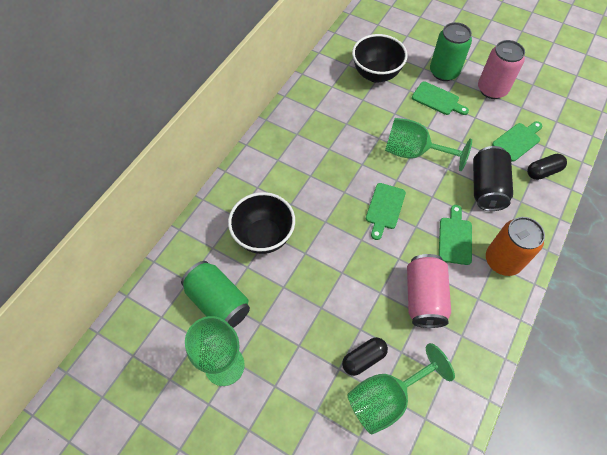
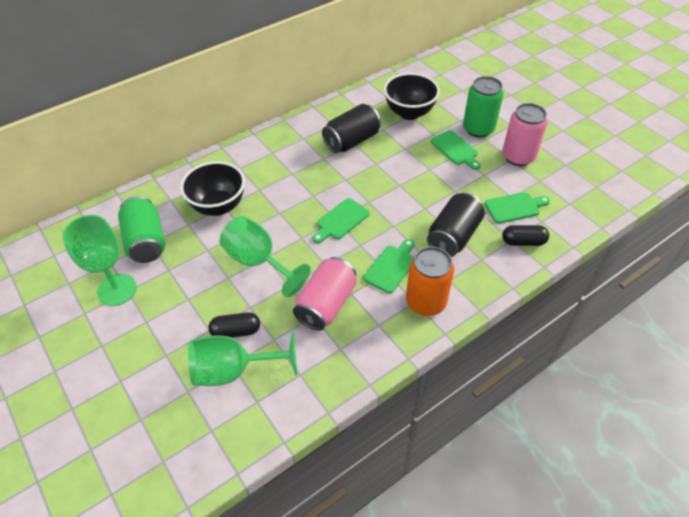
camera: 25 degrees right, 10 degrees down
green goblet [385,118,472,171] -> green goblet moved to [220,216,311,297]
none -> black can [322,104,381,153]

